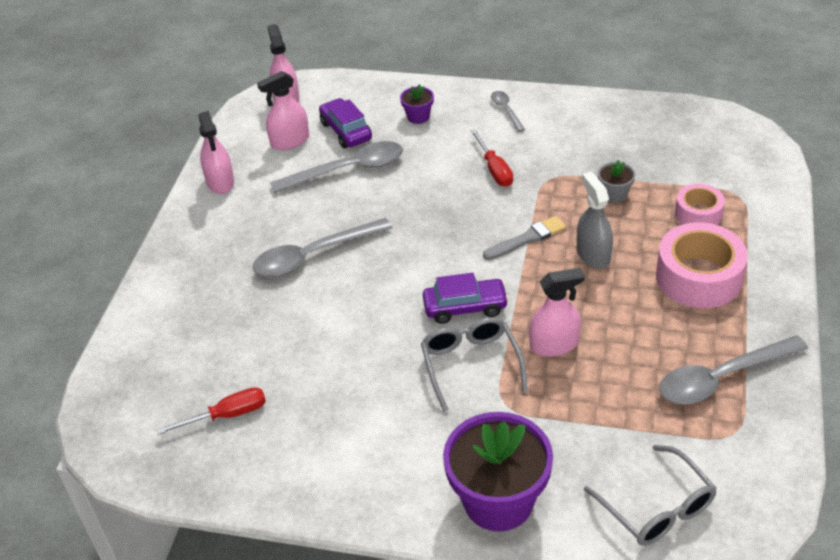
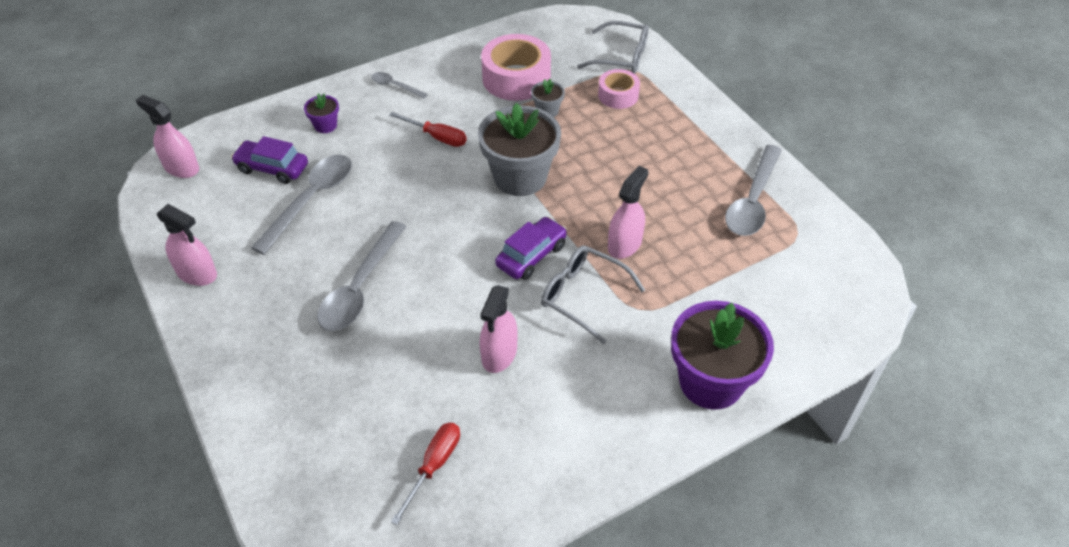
camera: 45 degrees left, 5 degrees up
pink spray bottle [257,71,309,150] -> pink spray bottle moved to [480,285,518,373]
grey brush [483,216,566,260] -> grey flower pot [478,103,561,196]
grey spray bottle [577,172,613,269] -> none
grey glasses [584,445,717,546] -> grey glasses moved to [577,21,649,74]
pink tape [656,222,748,308] -> pink tape moved to [481,34,551,101]

